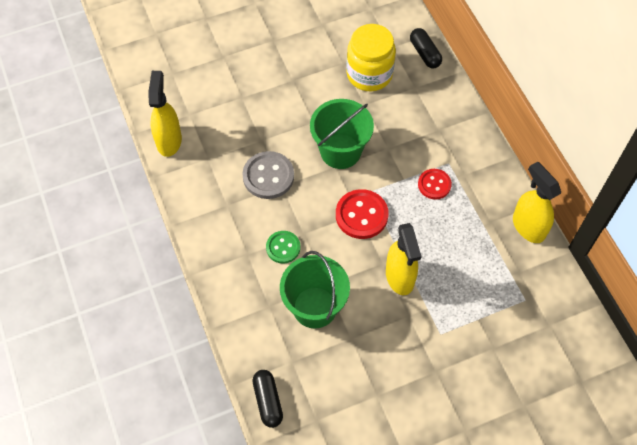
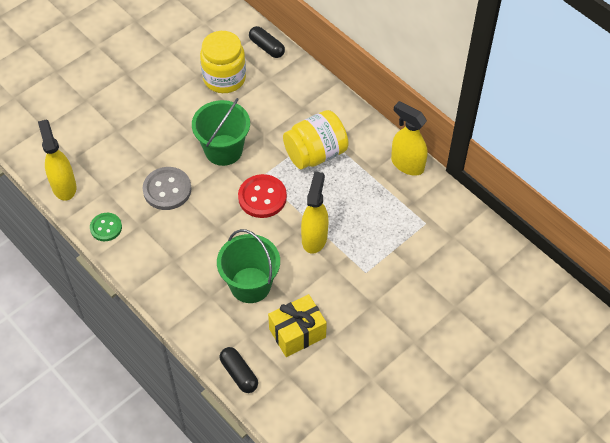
camera: 20 degrees left, 5 degrees down
green button [266,231,300,264] -> green button moved to [90,213,122,241]
yellow spray bottle [386,223,422,295] -> yellow spray bottle turned 135 degrees counterclockwise [301,171,328,254]
red button [418,169,452,200] -> yellow jar [283,110,349,169]
none -> yellow gift [268,294,327,357]

